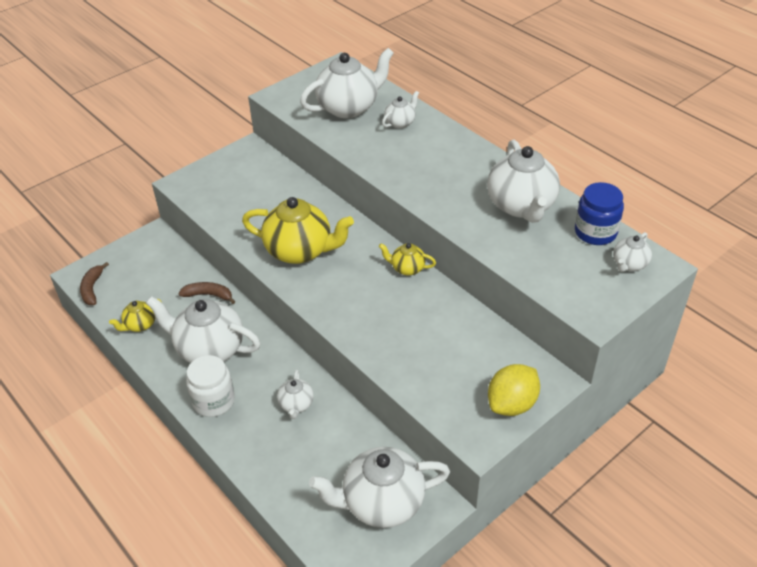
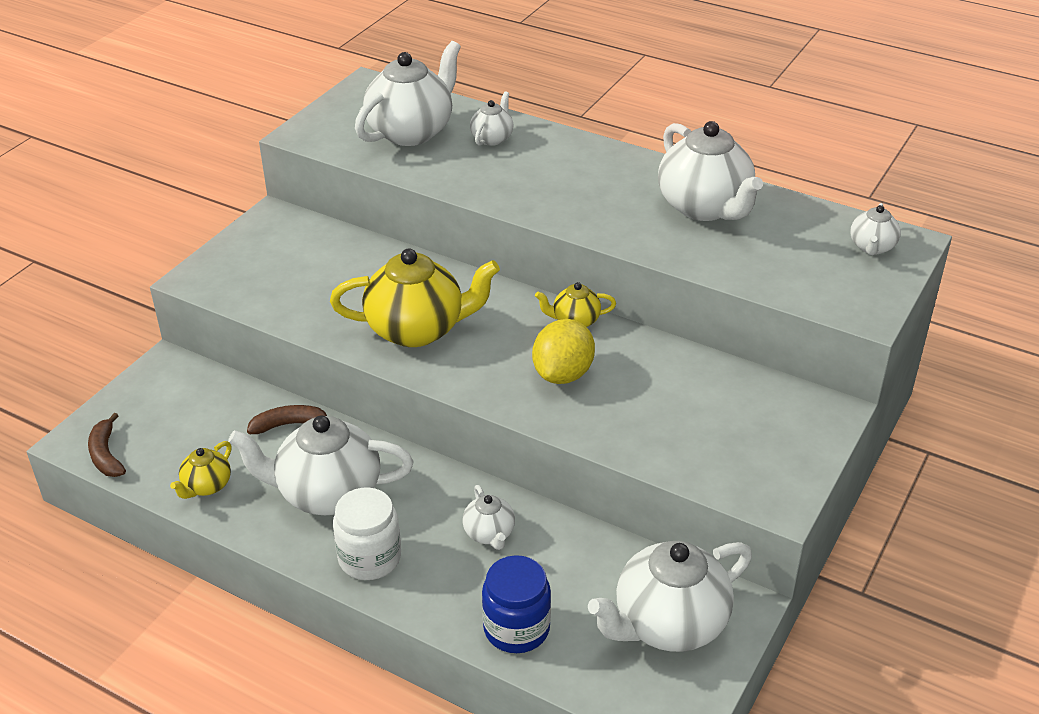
camera: 20 degrees left, 5 degrees down
yellow lemon [488,364,540,416] -> yellow lemon moved to [532,319,595,384]
blue jar [575,182,624,245] -> blue jar moved to [482,555,551,653]

